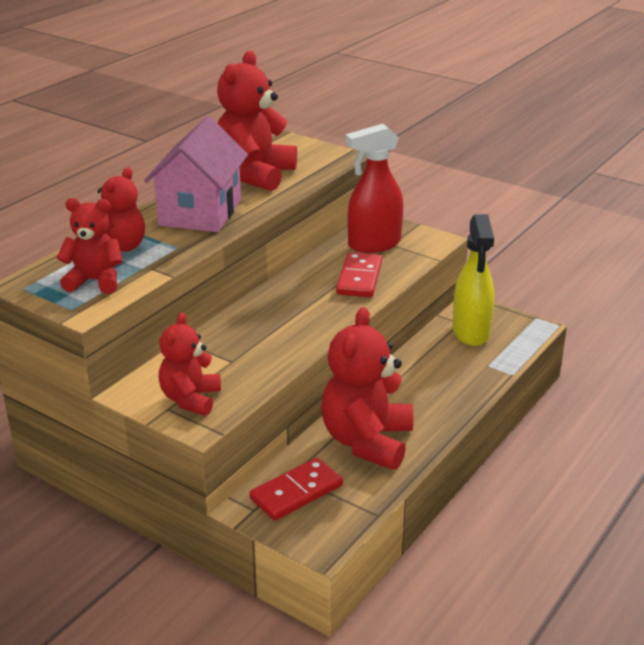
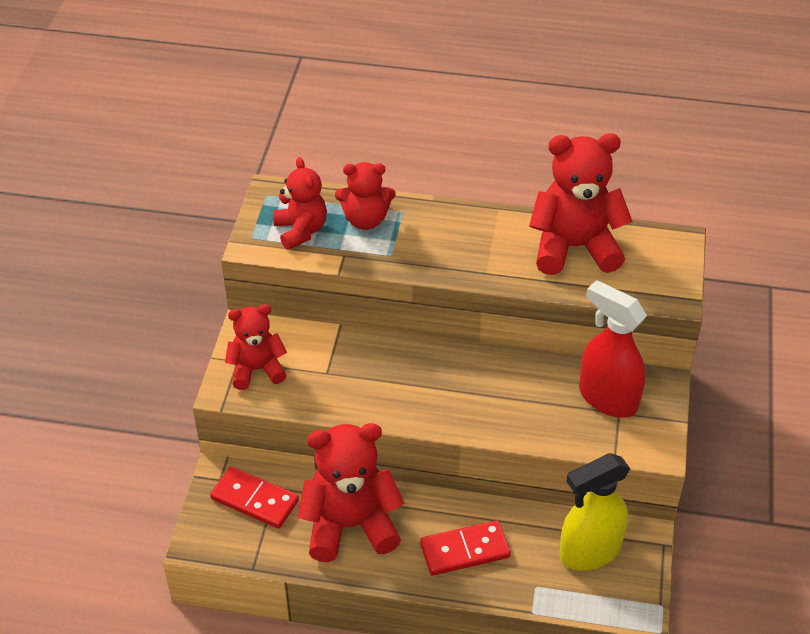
camera: 65 degrees right, 15 degrees up
pink house [144,116,248,232] -> none
red domino [336,252,382,297] -> red domino moved to [420,520,511,575]

